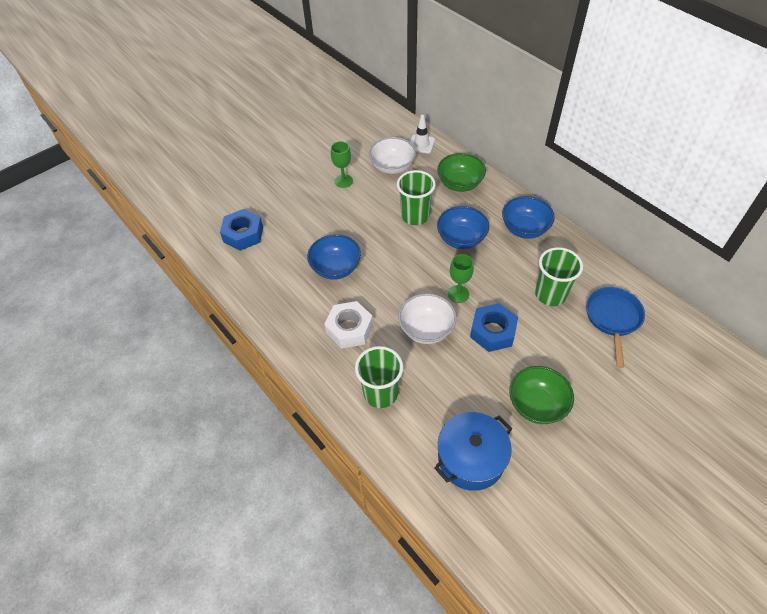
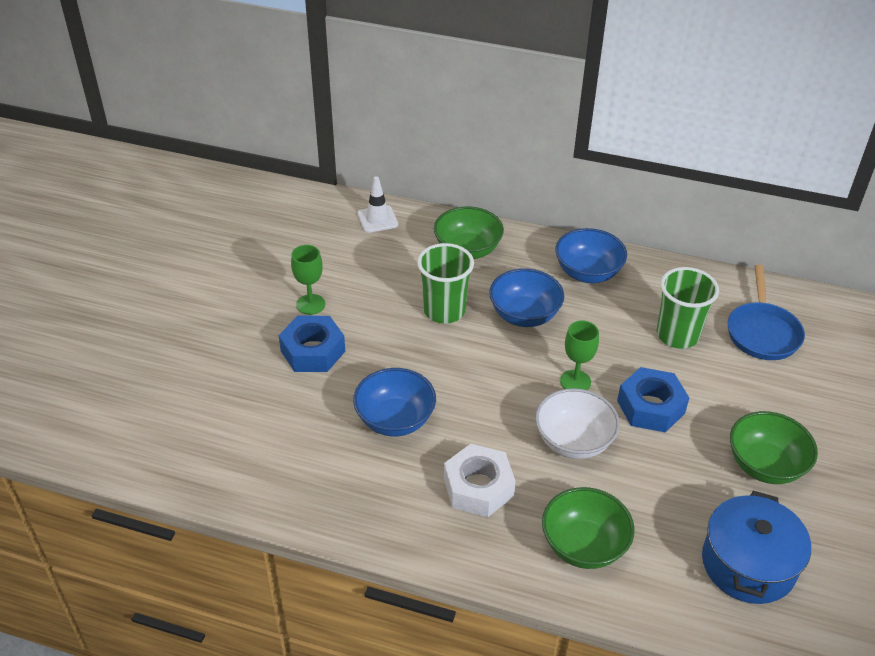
camera: 35 degrees left, 10 degrees down
blue nut [220,209,263,251] -> blue nut moved to [279,316,345,372]
green cup [355,346,403,408] -> green bowl [542,487,635,569]
white bowl [369,137,416,174] -> none
blue pan [586,287,645,368] -> blue pan turned 150 degrees counterclockwise [728,265,805,360]

